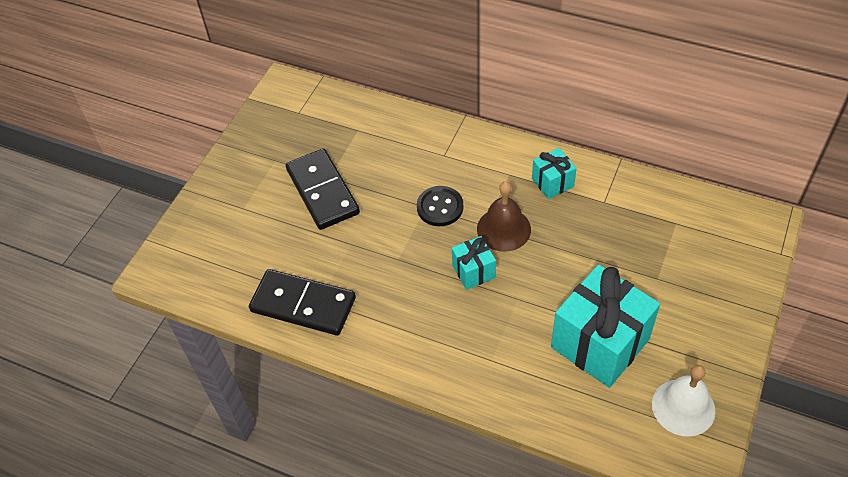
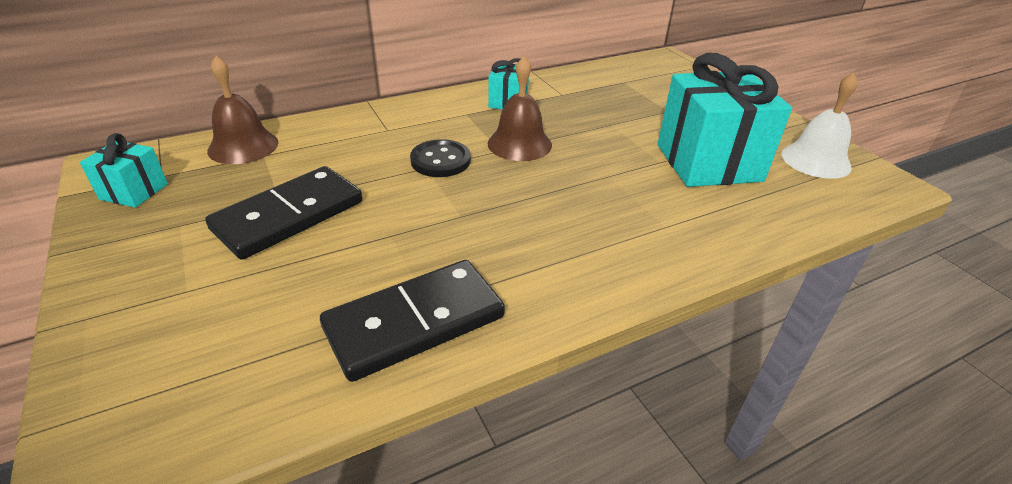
camera: 55 degrees left, 15 degrees down
black domino [286,148,360,230] -> black domino turned 60 degrees counterclockwise [205,166,362,260]
turquoise gift [452,236,496,290] -> turquoise gift moved to [80,133,168,208]
none -> brown bell [207,56,278,164]

